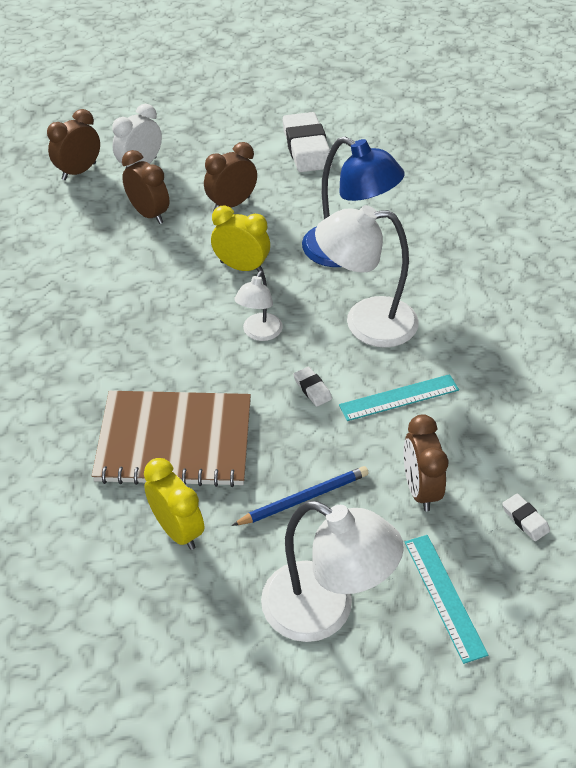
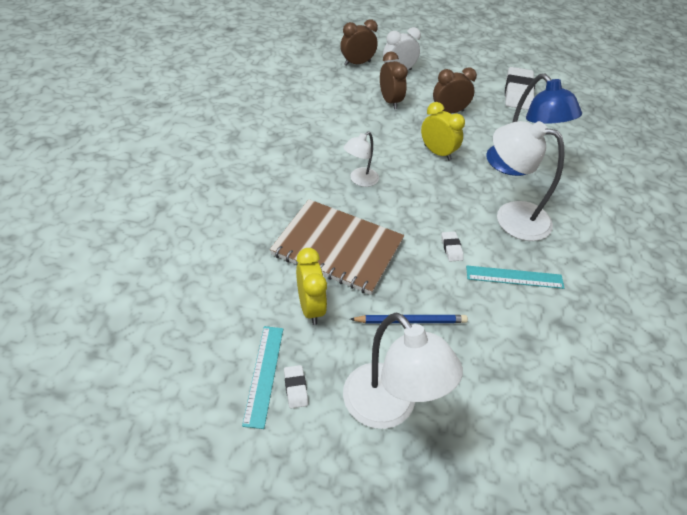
camera: 20 degrees right, 0 degrees up
white lamp [234,271,283,341] -> white lamp moved to [343,132,379,187]
brown clock [403,414,448,511] -> none
turquoise ruler [405,535,488,664] -> turquoise ruler moved to [242,326,283,429]
white eraser [502,494,550,541] -> white eraser moved to [284,365,308,408]

